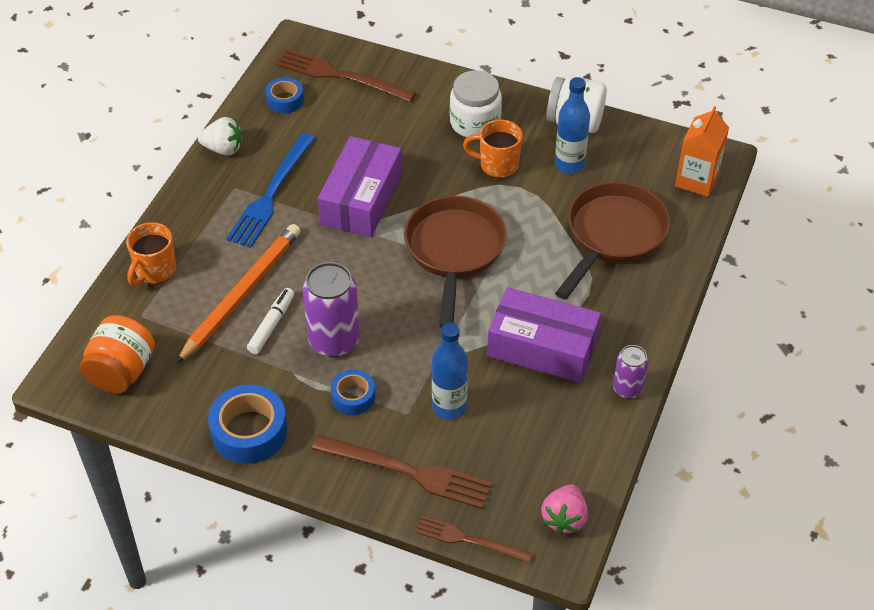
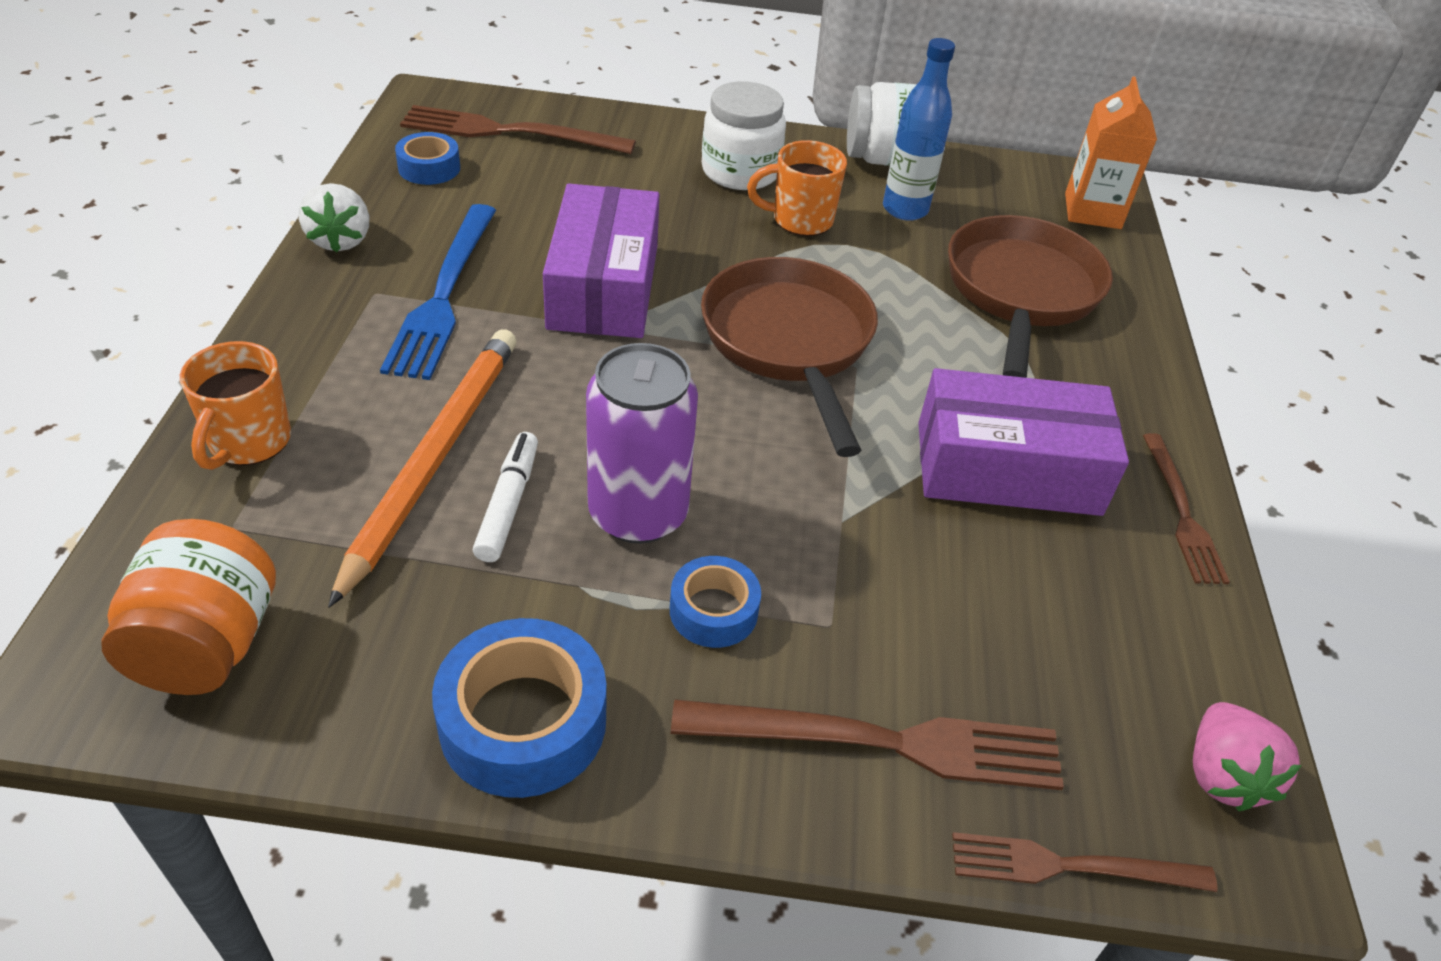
camera: 20 degrees left, 5 degrees down
white strawberry [198,117,242,155] -> white strawberry turned 90 degrees clockwise [299,183,370,252]
blue bottle [432,322,468,420] -> none
purple can [613,345,648,399] -> brown fork [1143,433,1230,584]

